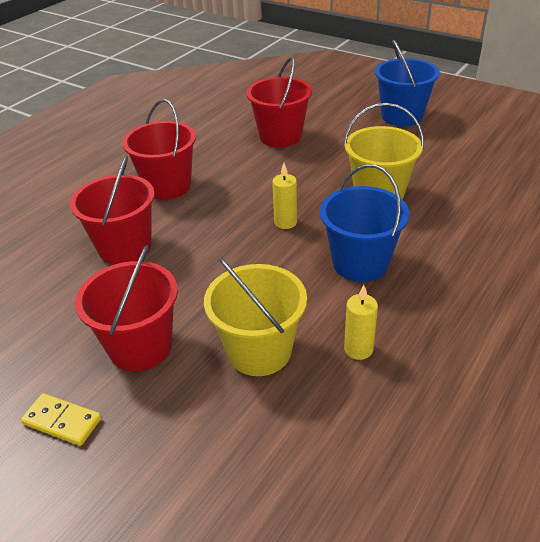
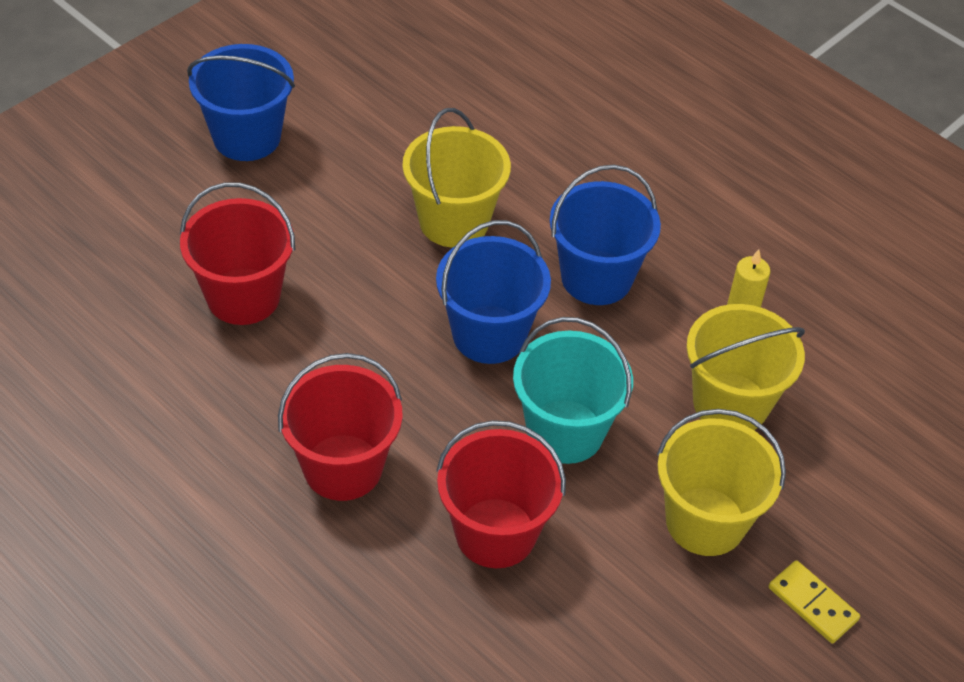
camera: 85 degrees left, 10 degrees up
yellow domino [21,393,101,446] -> yellow domino turned 75 degrees counterclockwise [769,560,860,643]
red bucket [75,245,178,371] -> yellow bucket [657,409,786,556]
yellow candle [272,163,297,229] -> blue bucket [436,220,551,364]
none -> turquoise bucket [513,317,633,464]

